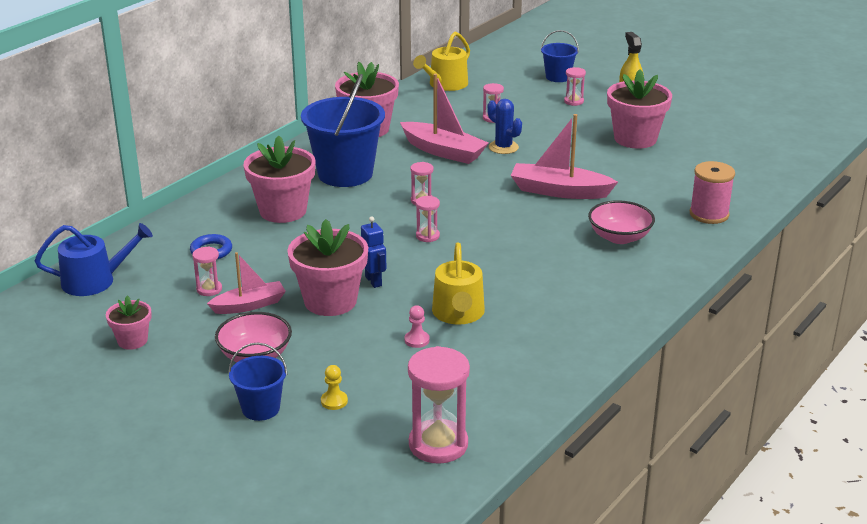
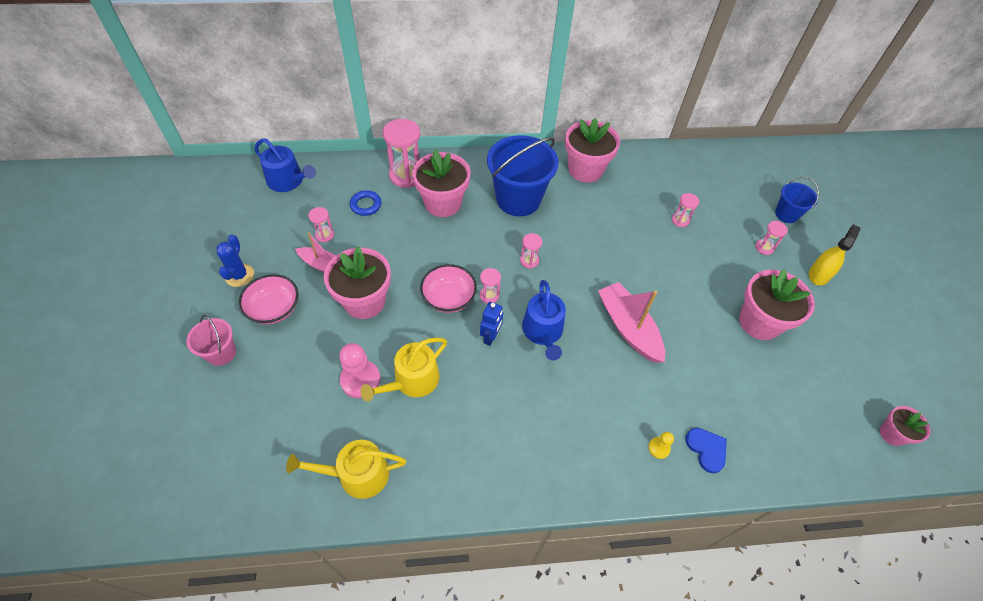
camera: 45 degrees right, 25 degrees up
pink flower pot [106,295,151,350] -> pink flower pot moved to [880,406,930,446]
blue bucket [228,343,287,421] -> pink bucket [187,315,236,366]
yellow pawn [321,365,348,410] -> yellow pawn moved to [648,432,674,459]
blue robot [361,216,387,288] -> blue robot moved to [480,302,503,346]
pink boat [400,74,489,164] -> none
pink pawn [404,305,430,348] -> pink pawn [339,343,380,398], size x1.93
pink hourglass [408,346,470,464] -> pink hourglass moved to [383,119,420,188]
yellow watering can [413,32,470,91] -> yellow watering can moved to [286,440,406,499]
blue cactus [487,99,522,154] -> blue cactus moved to [216,235,254,287]
pink bowl [588,200,655,244] -> pink bowl moved to [420,264,477,313]
pink spool [690,161,735,224] -> blue heart [685,428,727,473]
none -> blue watering can [522,280,566,361]

